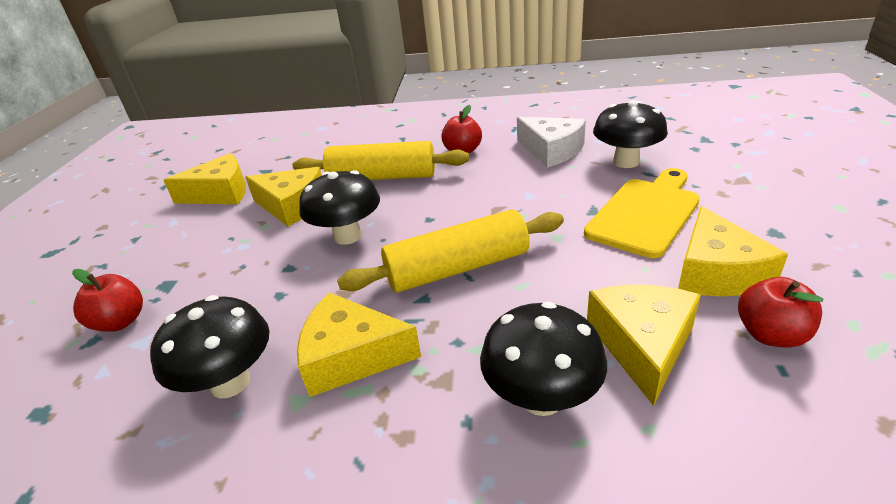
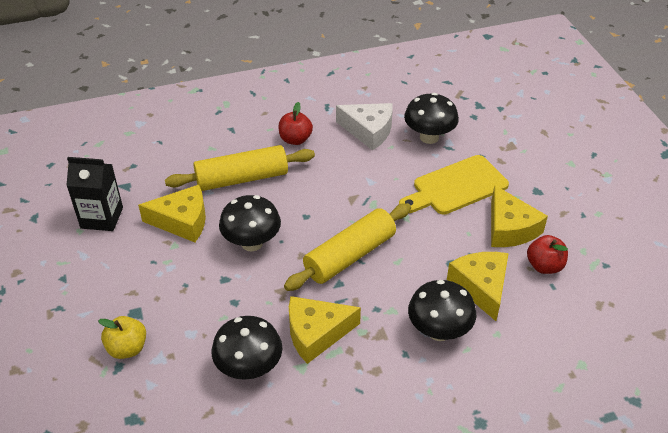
camera: 25 degrees left, 10 degrees up
red apple [72,269,143,331] -> yellow apple [98,316,146,359]
yellow cheese [164,153,246,204] -> black carton [66,157,123,231]
yellow cutting board [584,168,700,258] -> yellow cutting board turned 135 degrees counterclockwise [399,155,509,215]

